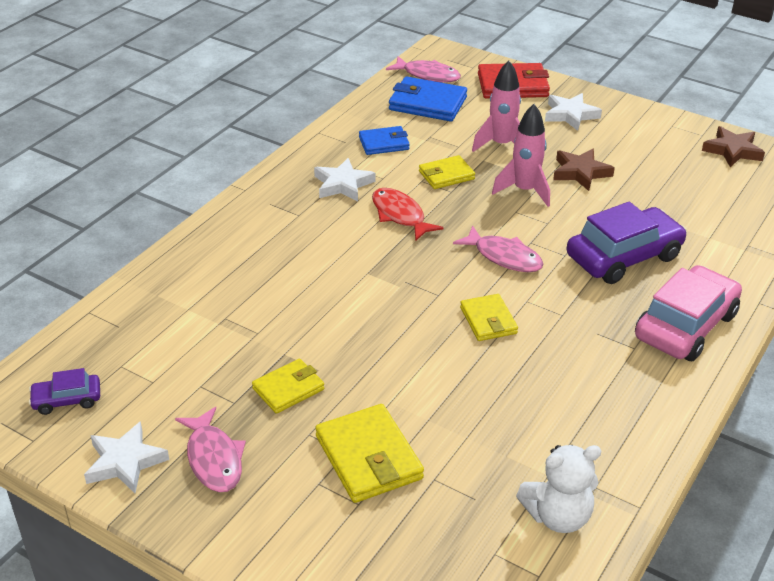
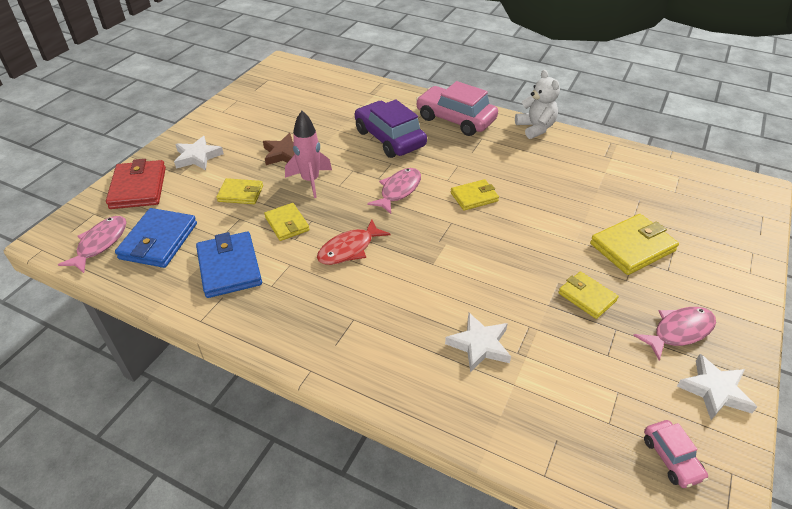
camera: 95 degrees left, 5 degrees up
purple car [29,368,100,415] -> pink car [644,420,708,488]
white star [314,158,375,201] -> white star moved to [445,313,511,373]
blue wallet [359,126,410,155] -> blue wallet [196,232,262,298], size x1.58
pink rocket [472,60,521,152] -> yellow wallet [216,178,263,204]
white teddy bear [516,445,601,533] -> white teddy bear moved to [515,70,560,139]
brown star [702,126,765,167] -> none

